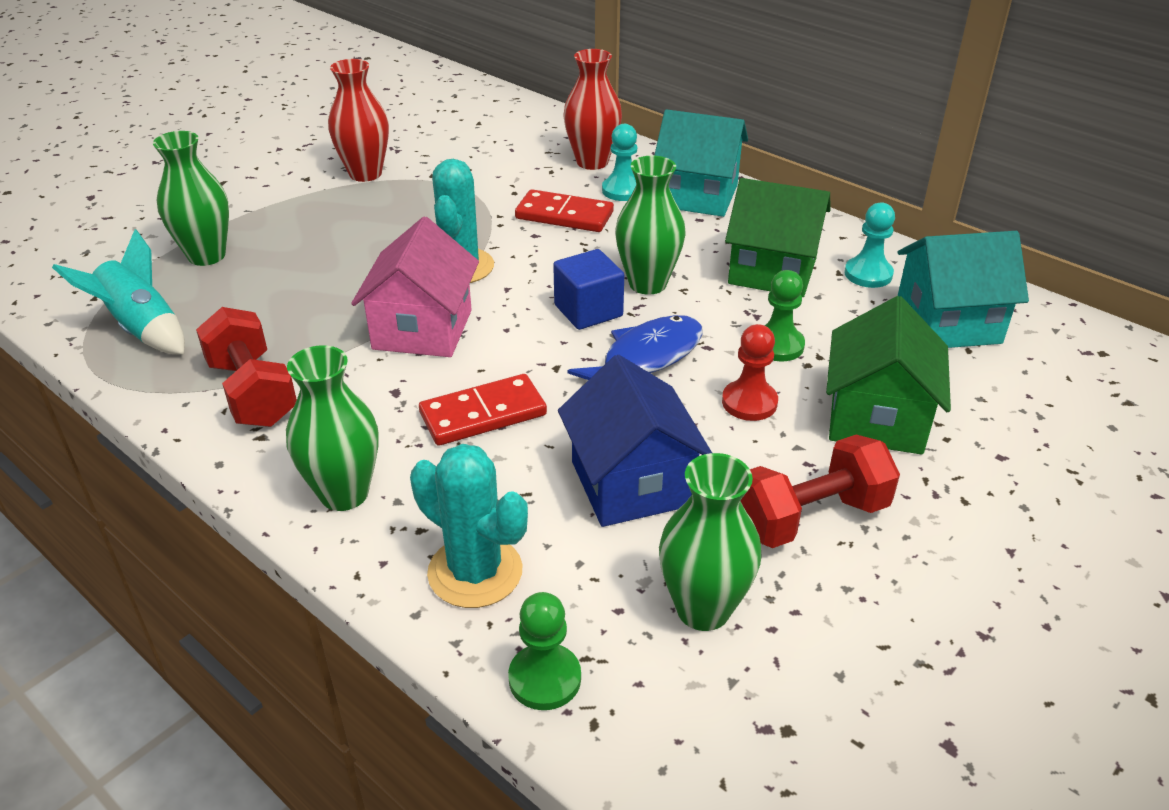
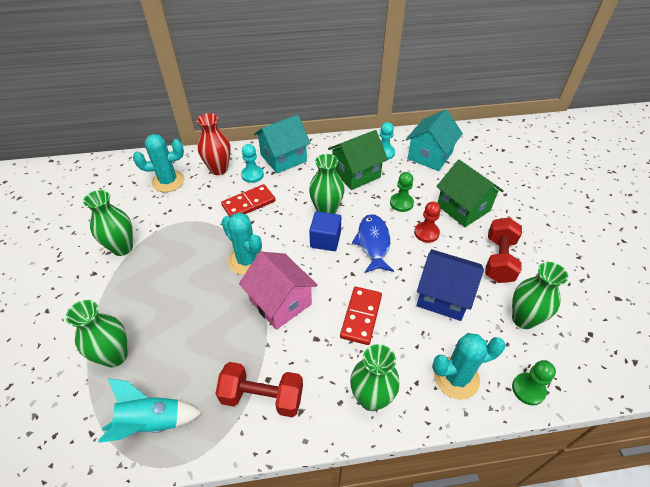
camera: 50 degrees left, 10 degrees up
red vase [328,59,389,182] -> green vase [83,190,133,256]
none -> turquoise cactus [133,134,185,192]

